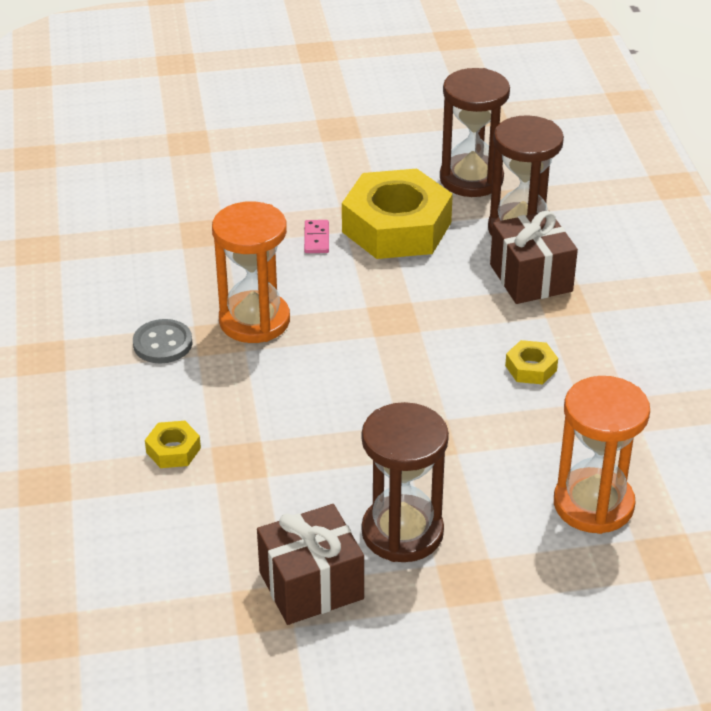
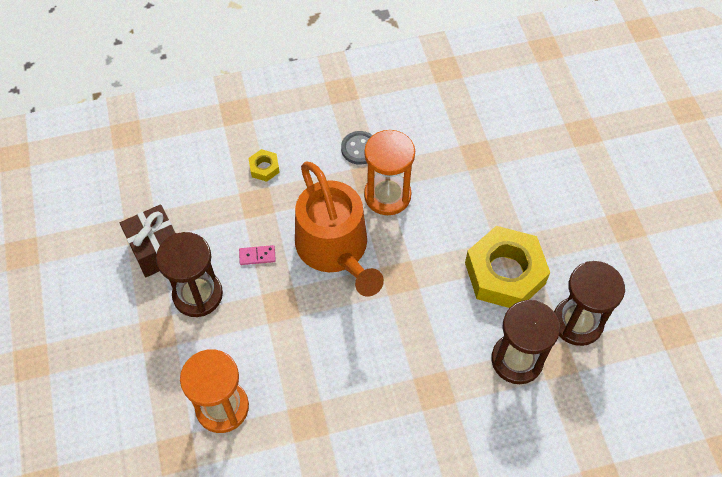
camera: 85 degrees right, 20 degrees up
pink domino [304,220,329,253] -> pink domino moved to [239,245,276,265]
brown gift [490,211,578,304] -> none
yellow nut [505,340,558,384] -> none
none -> orange watering can [295,161,384,297]

